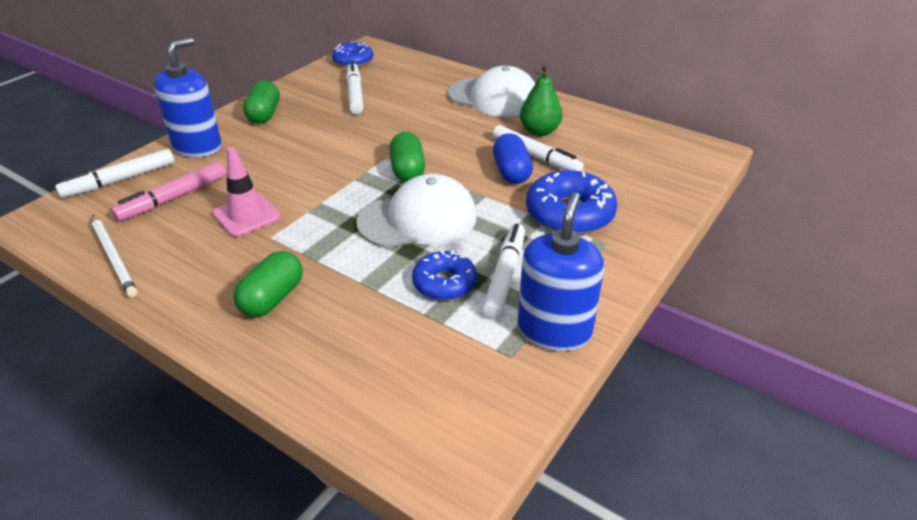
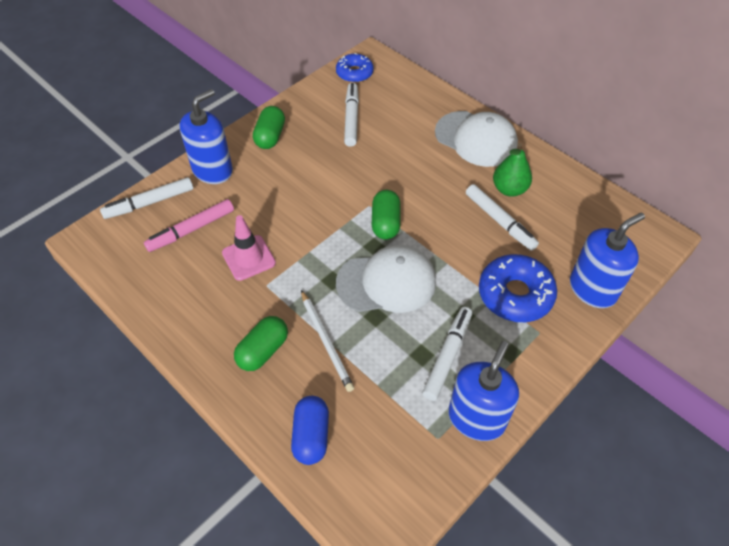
camera: 10 degrees right, 15 degrees up
white pencil [92,215,138,298] -> white pencil moved to [301,290,354,392]
blue donut [412,250,477,301] -> none
blue capsule [493,133,533,184] -> blue capsule moved to [291,396,329,465]
none -> blue soap dispenser [570,213,645,308]

